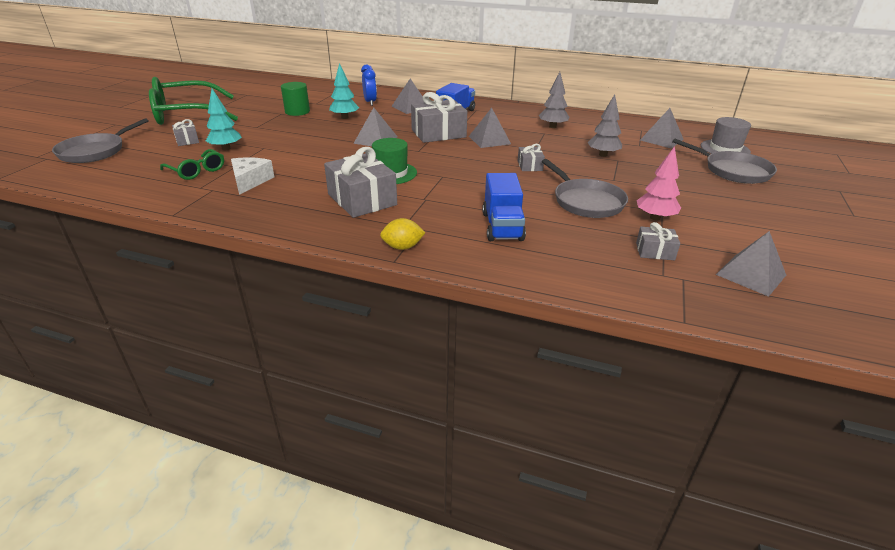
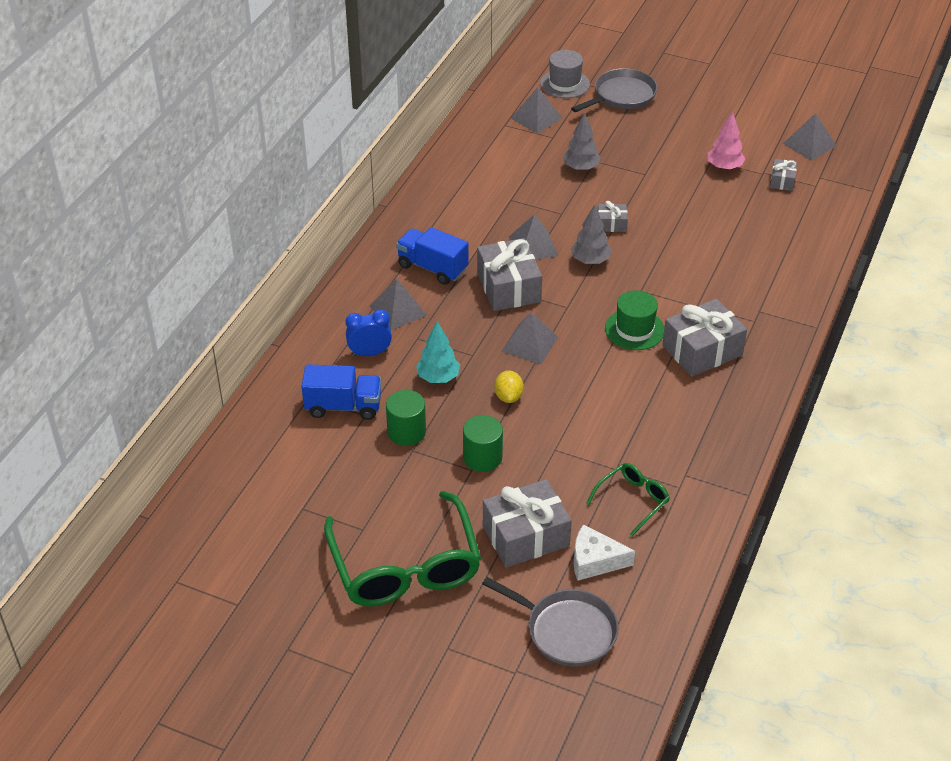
camera: 85 degrees left, 10 degrees up
grey gift [172,119,199,146] -> grey gift [483,479,572,568], size x2.02
turquoise tree [206,88,242,150] -> none
white cheese [231,157,274,195] -> white cheese moved to [574,524,635,581]
yellow lemon [380,218,426,250] -> yellow lemon moved to [494,371,524,403]
blue truck [482,173,526,241] -> blue truck moved to [301,364,381,420]
grey tree [539,72,569,128] -> grey tree moved to [571,204,611,264]
grey pan [542,159,628,218] -> none
none -> green cylinder [463,415,503,472]

